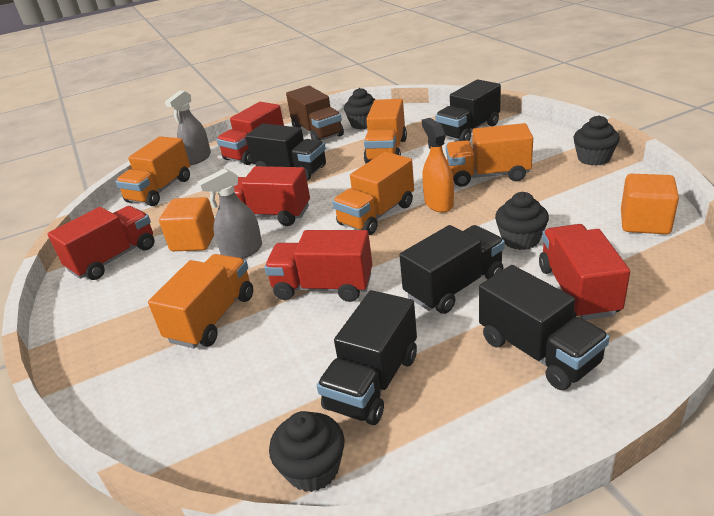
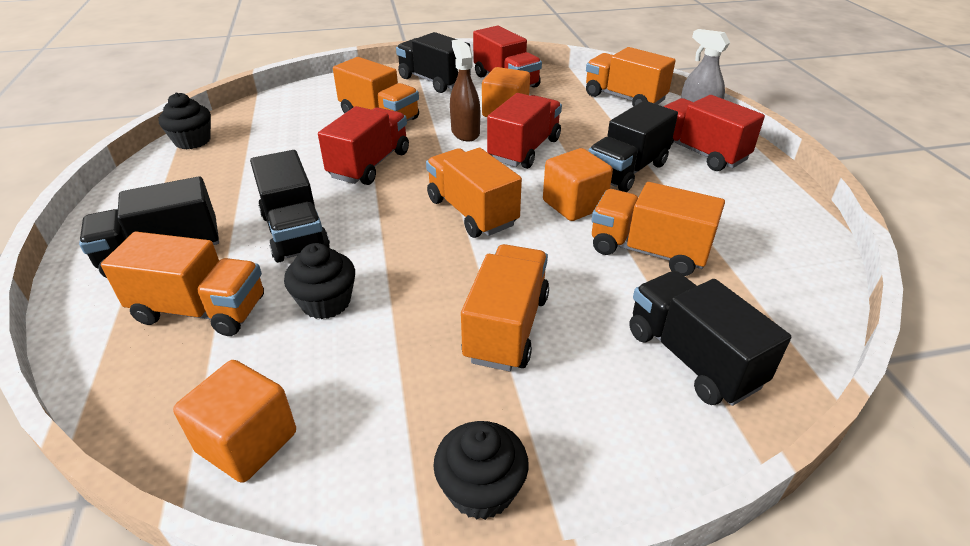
camera: 100 degrees right, 5 degrees up
grey spray bottle [197,168,262,259] -> brown spray bottle [450,39,480,142]
brown truck [286,86,344,141] -> none
black truck [317,290,417,425] -> black truck moved to [396,32,471,93]
black cupcake [344,88,376,129] -> none
orange spray bottle [422,118,454,213] -> none
red truck [539,224,630,320] -> orange truck [101,232,264,336]
none -> orange cube [543,148,613,221]

